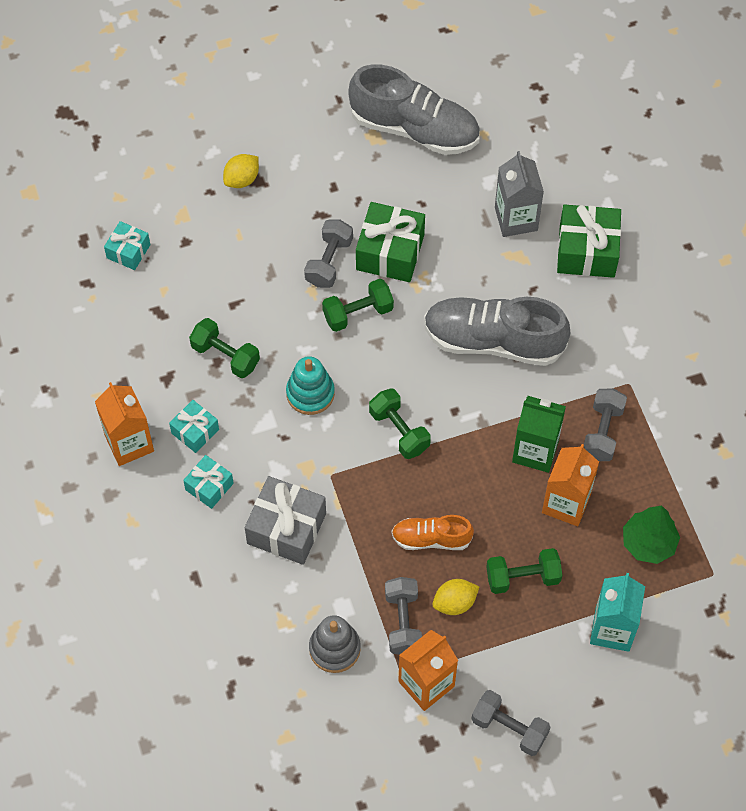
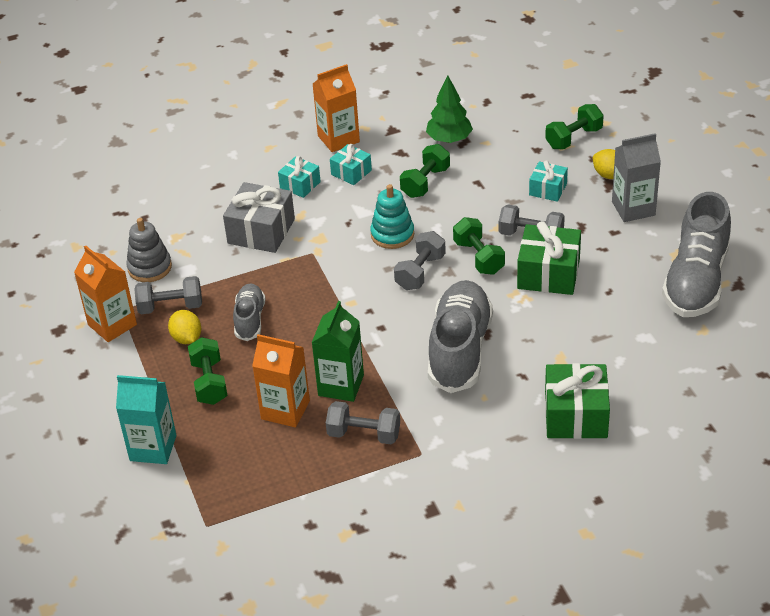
camera: 90 degrees right, 20 degrees down
turquoise gift [104,221,150,270] -> turquoise gift moved to [529,160,568,202]
green dumbbell [369,388,431,459] -> green dumbbell moved to [545,104,604,149]
orange shoe [391,515,474,550] -> grey shoe [233,284,266,341]
grey dumbbell [471,690,550,756] -> grey dumbbell moved to [394,231,446,290]
grey carton [495,151,544,237] -> grey carton moved to [612,133,661,222]
green tree [623,506,680,564] -> green tree moved to [426,75,473,143]

